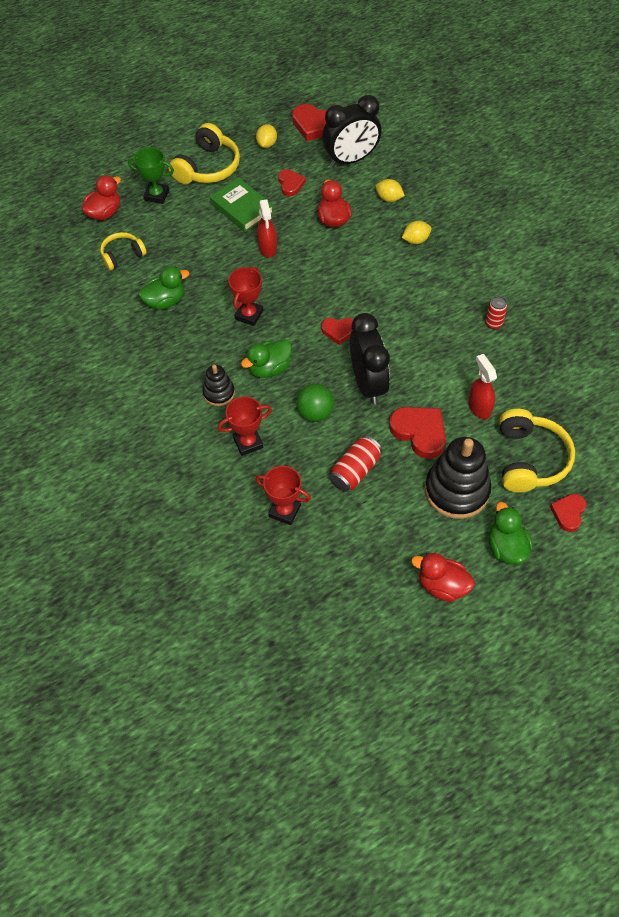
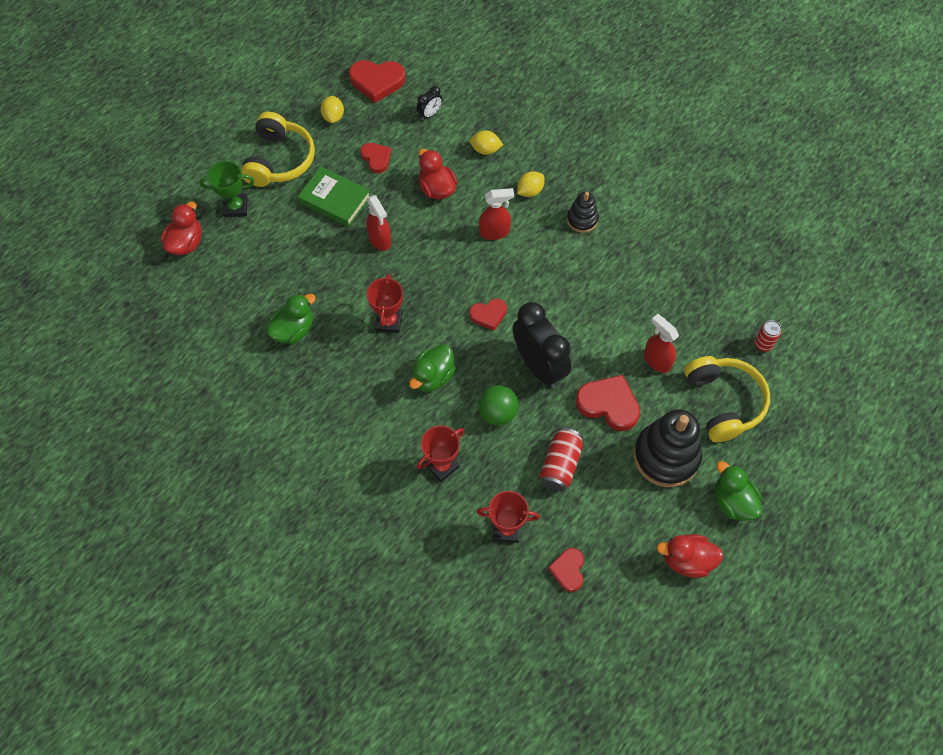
camera: 20 degrees left, 5 degrees up
yellow headphones [100,232,147,270] -> none
black stacking toy [203,365,235,406] -> black stacking toy moved to [567,192,599,233]
black clock [322,95,381,167] -> black clock [417,86,443,120], size x0.44
red can [485,296,507,329] -> red can moved to [754,320,781,352]
red heart [550,494,586,532] -> red heart moved to [548,548,584,592]
none -> red spray bottle [479,188,514,240]

